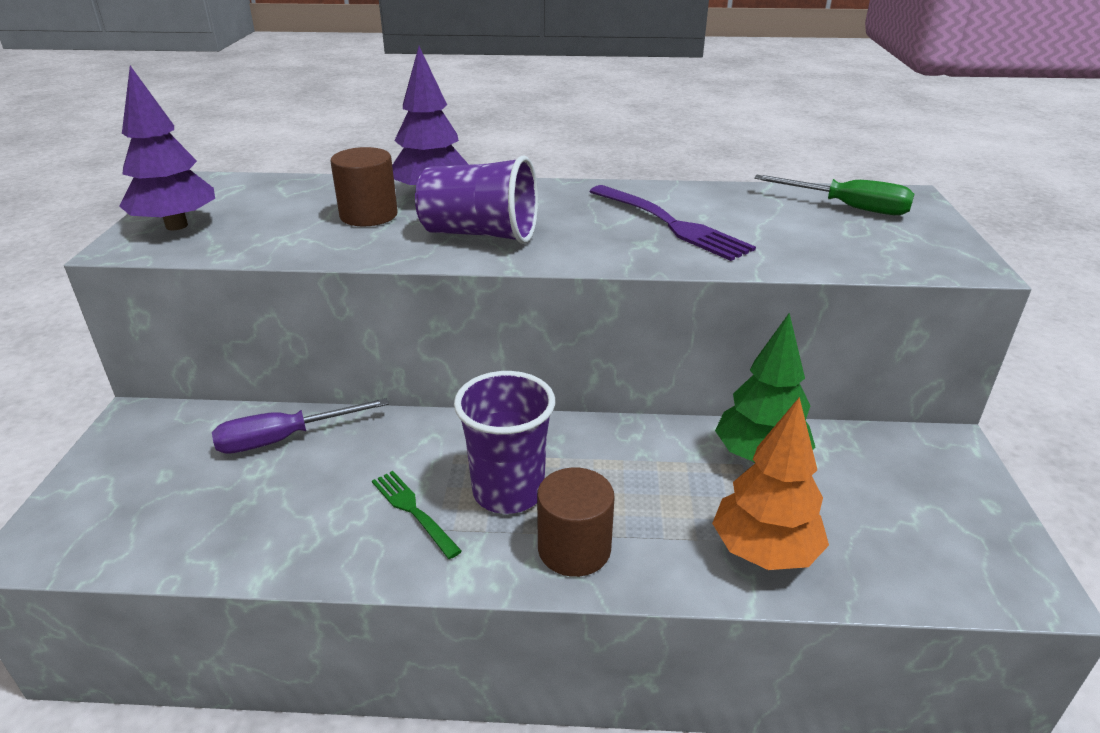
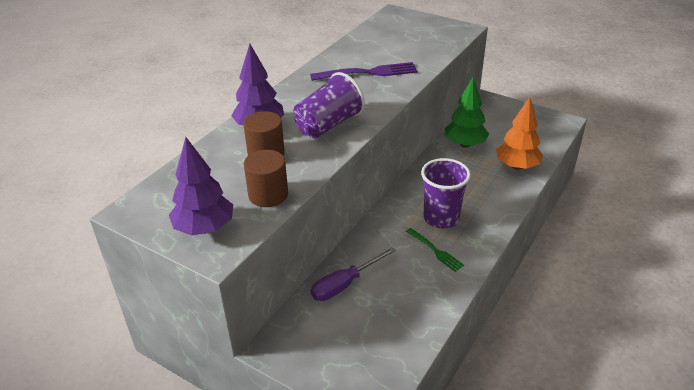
camera: 60 degrees left, 5 degrees up
purple screwdriver [212,398,389,454] -> purple screwdriver turned 45 degrees clockwise [311,247,396,301]
green fork [372,471,462,559] -> green fork turned 120 degrees counterclockwise [406,228,464,272]
brown cylinder [537,468,615,577] -> brown cylinder moved to [244,150,288,207]
green screwdriver [754,175,914,215] -> none

